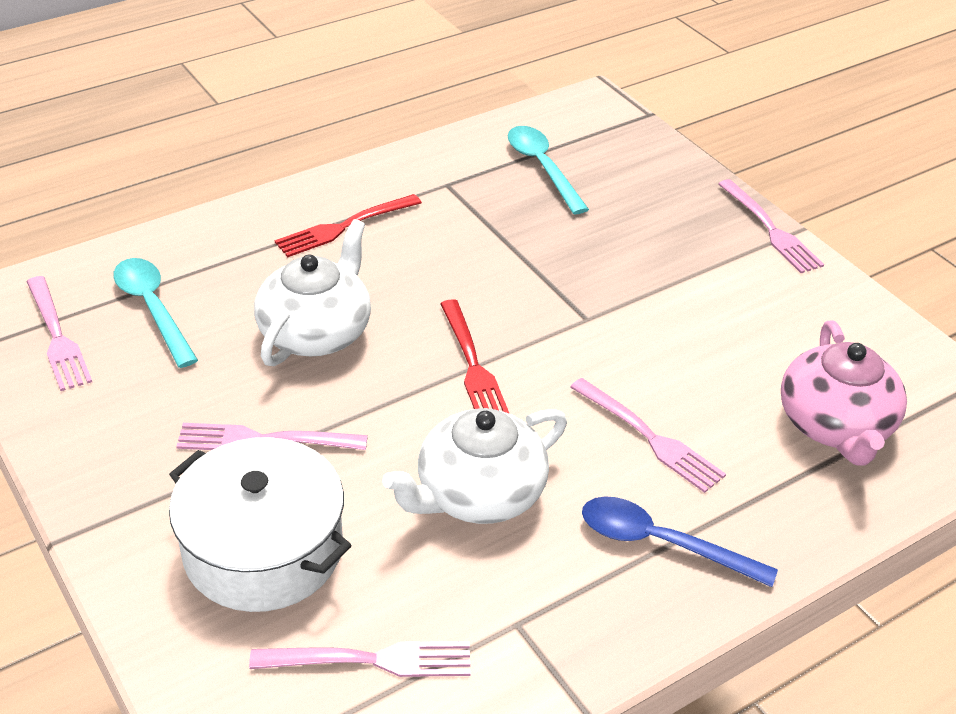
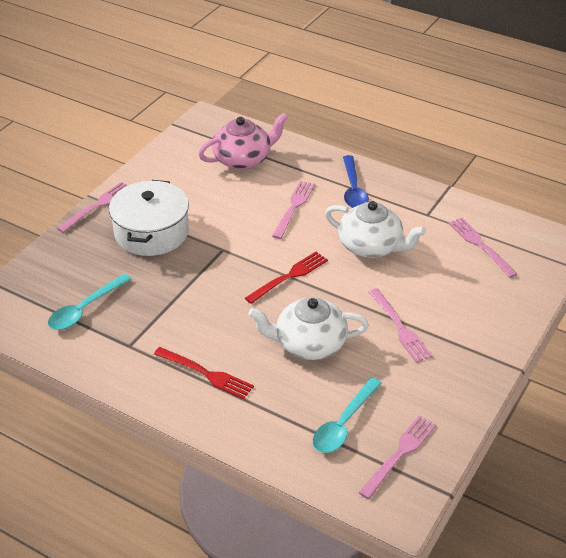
camera: 115 degrees left, 0 degrees up
white pot [169,437,352,612] -> white pot moved to [109,180,189,256]

